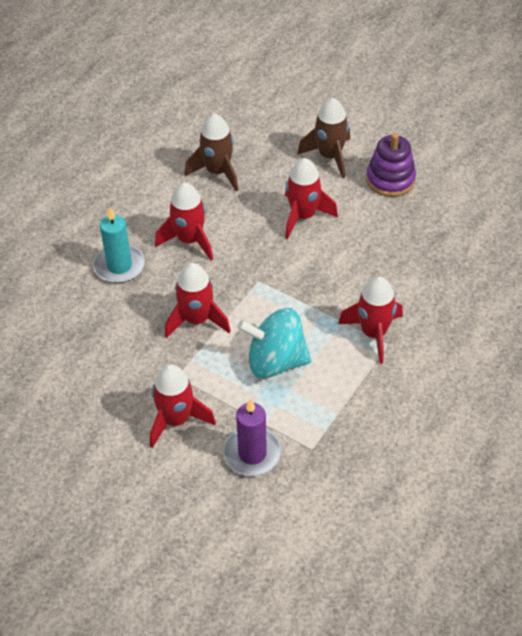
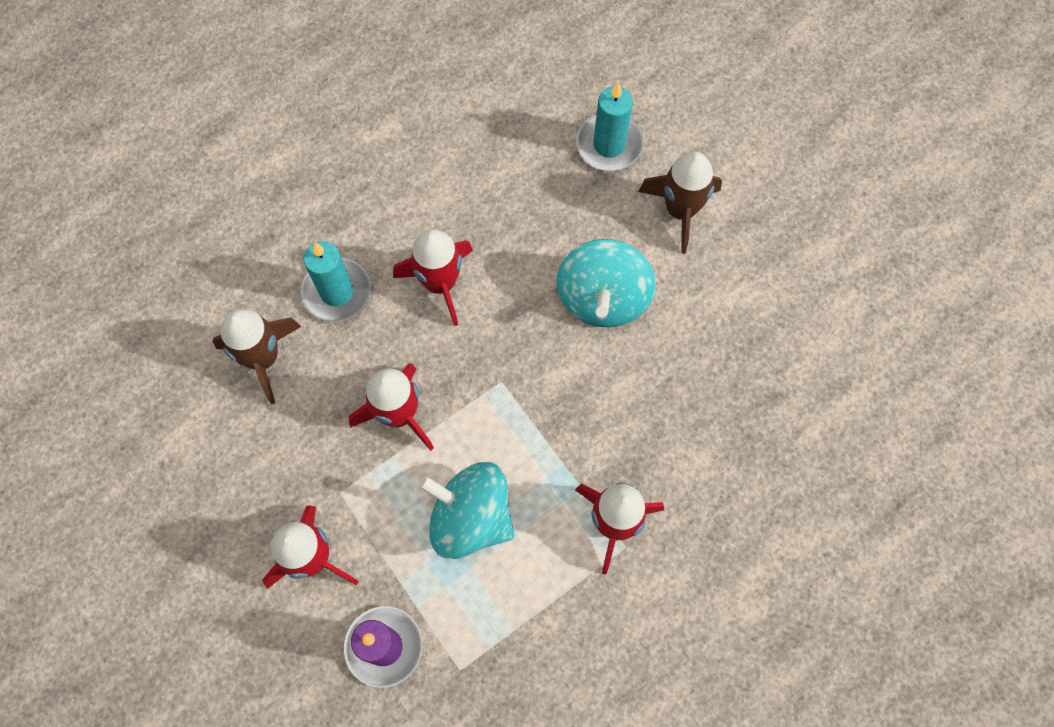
camera: 20 degrees right, 20 degrees up
brown rocket [185,113,238,192] -> brown rocket moved to [212,309,301,404]
red rocket [285,158,338,239] -> turquoise spinning top [557,239,656,327]
purple stacking toy [366,133,416,197] -> none
none -> turquoise candle [576,82,643,171]

